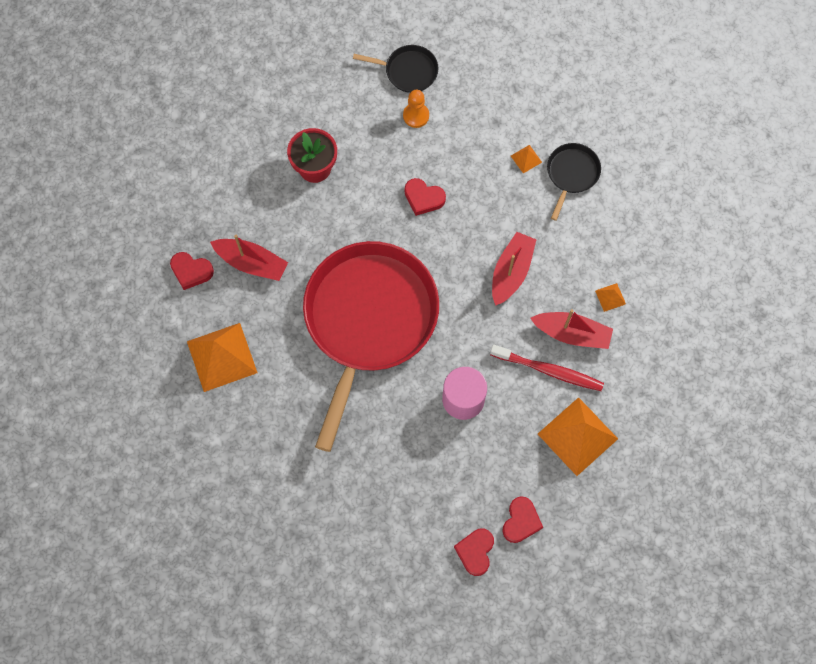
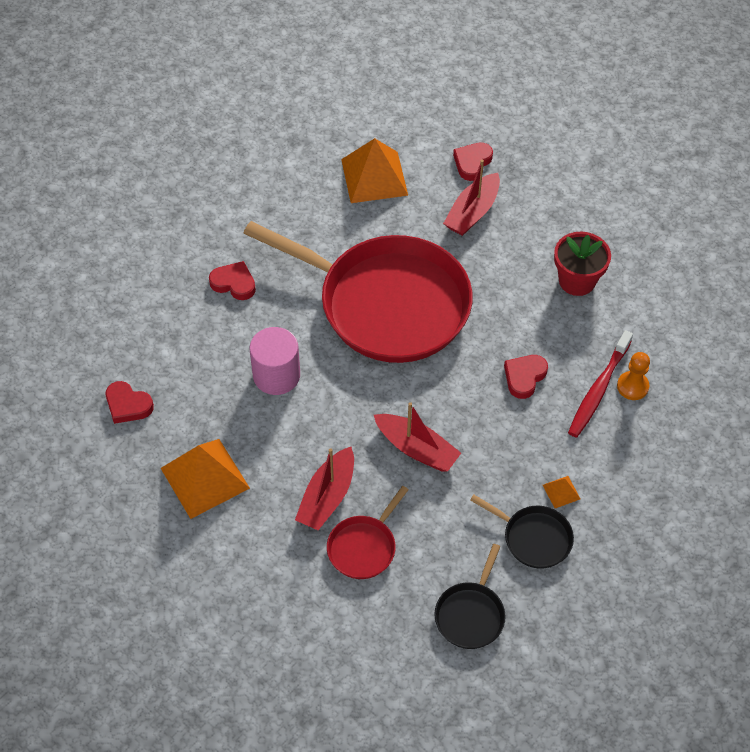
camera: 100 degrees right, 15 degrees down
black pan [353,45,439,93] -> black pan moved to [434,544,506,649]
red heart [454,529,494,576] -> red heart moved to [209,261,256,300]
red toothbrush [490,345,604,391] -> red toothbrush moved to [568,330,633,438]
orange pyramid [595,283,626,312] -> red pan [327,486,408,579]

